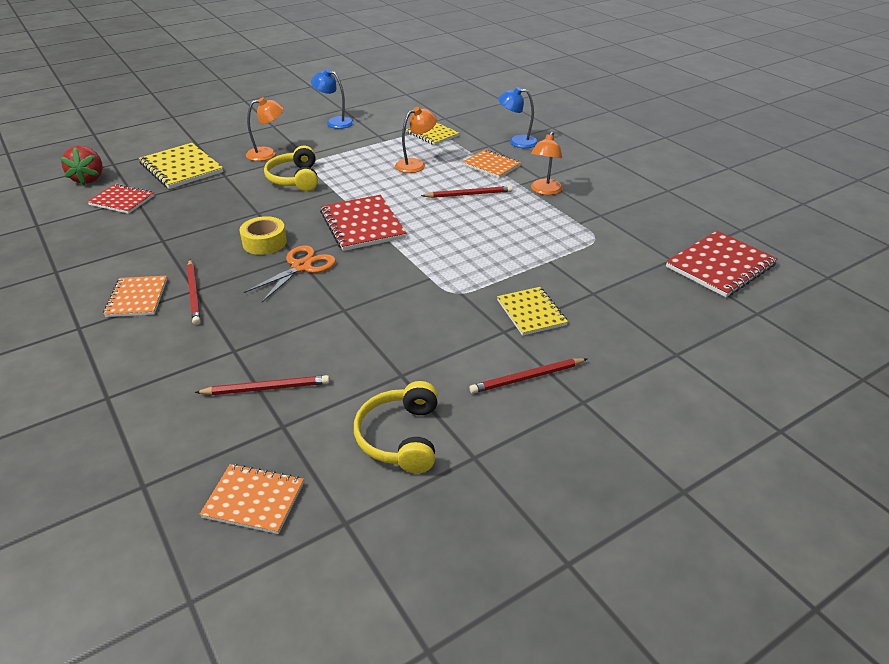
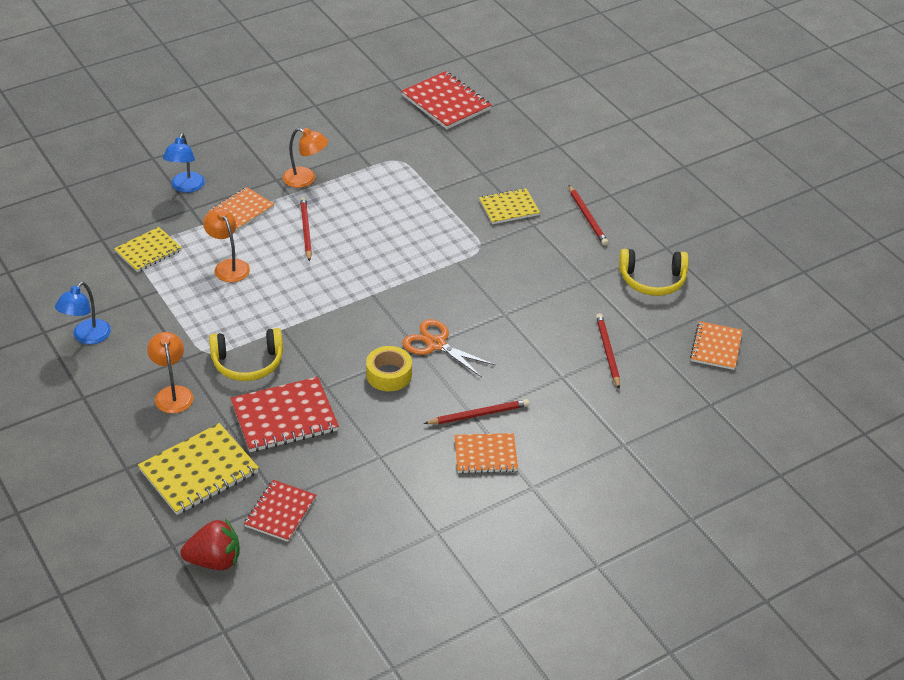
camera: 90 degrees left, 5 degrees up
red notebook [320,195,406,251] -> red notebook moved to [230,377,339,452]

